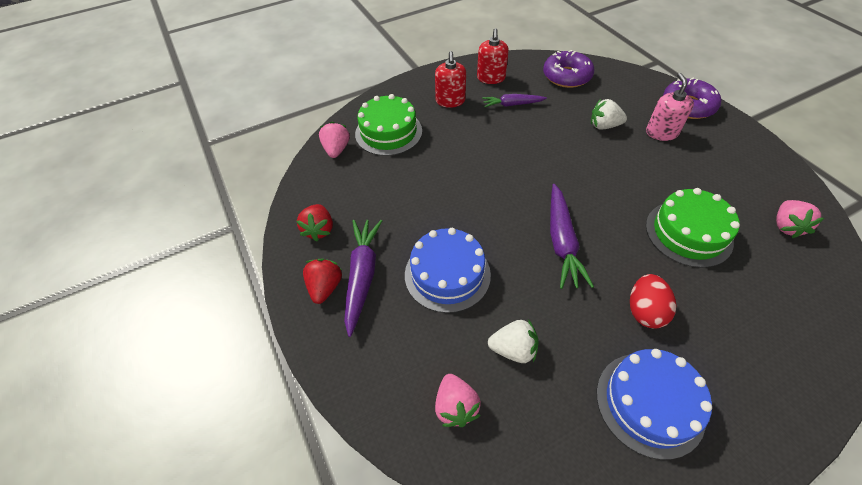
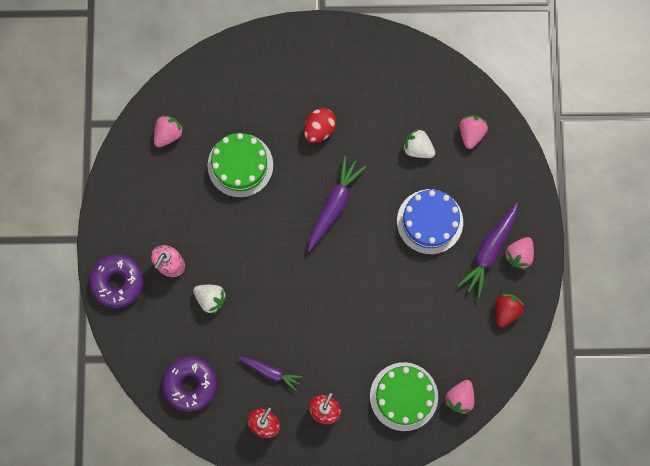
camera: 155 degrees left, 25 degrees up
red strawberry [303,259,342,304] -> pink strawberry [504,237,534,270]
blue cake [597,349,712,460] -> none

